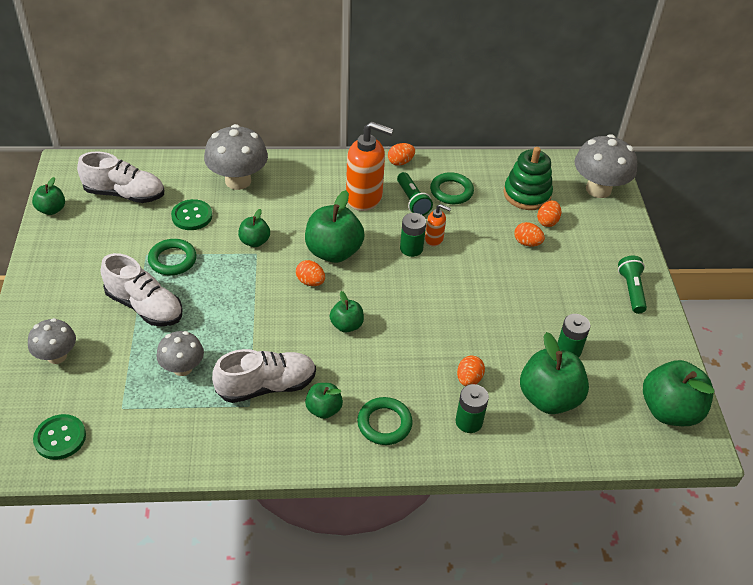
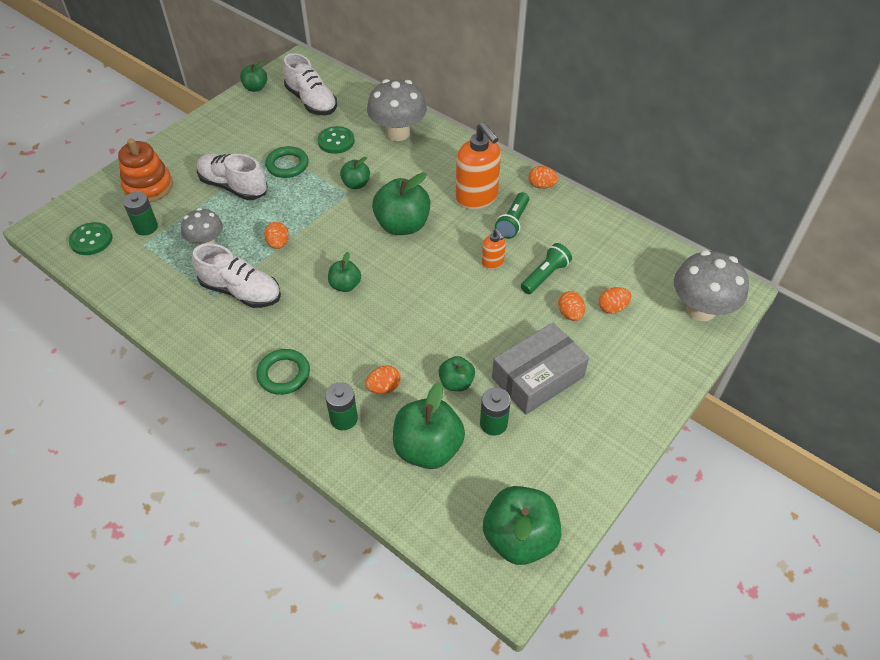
camera: 45 degrees right, 5 degrees up
grey mushroom [28,318,76,364] -> orange stacking toy [118,138,173,203]
white shoe [101,253,183,326] -> white shoe turned 135 degrees clockwise [197,153,268,200]
orange egg [296,260,325,286] -> orange egg moved to [264,222,289,249]
green apple [305,383,343,419] -> green apple moved to [439,356,475,391]
green battery [400,213,426,257] -> green battery moved to [123,192,158,235]
green ring [430,172,474,204] -> none
green stacking toy [504,147,553,210] -> none
green flashlight [618,255,647,314] -> green flashlight moved to [521,243,572,294]
none -> grey box [492,322,589,415]

